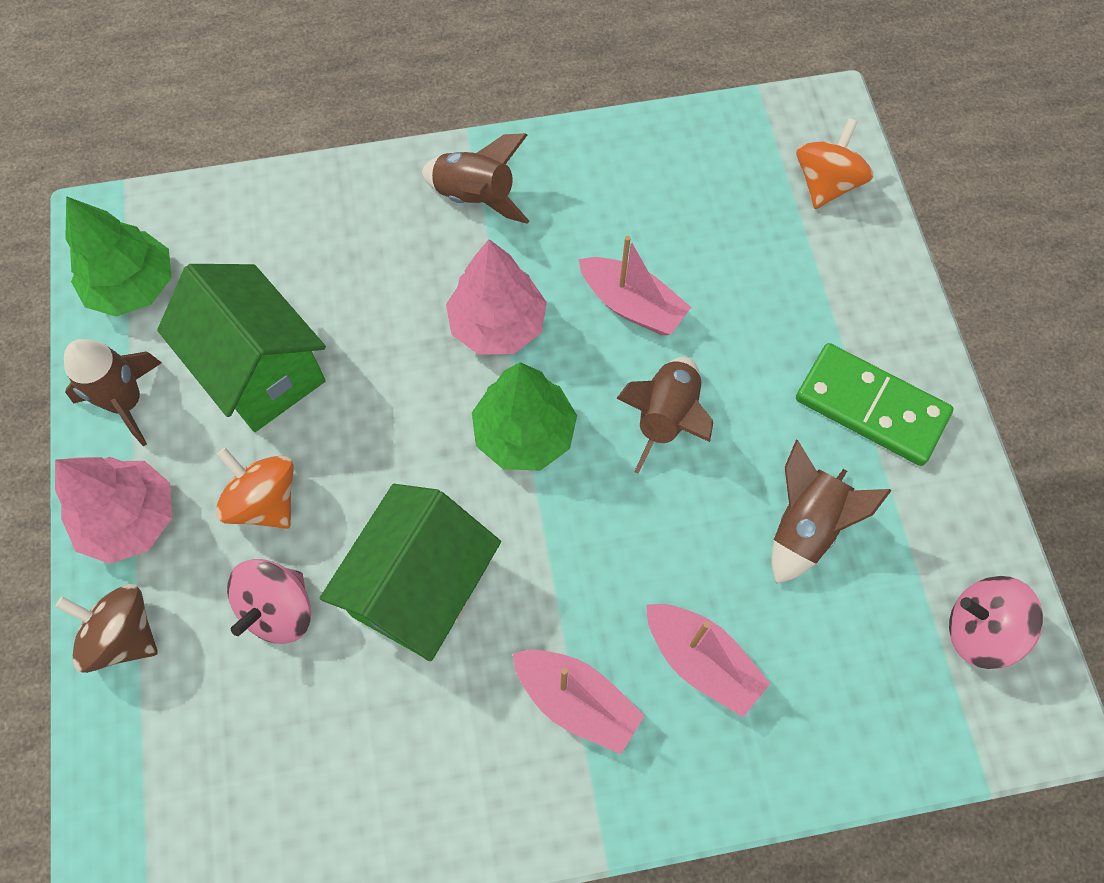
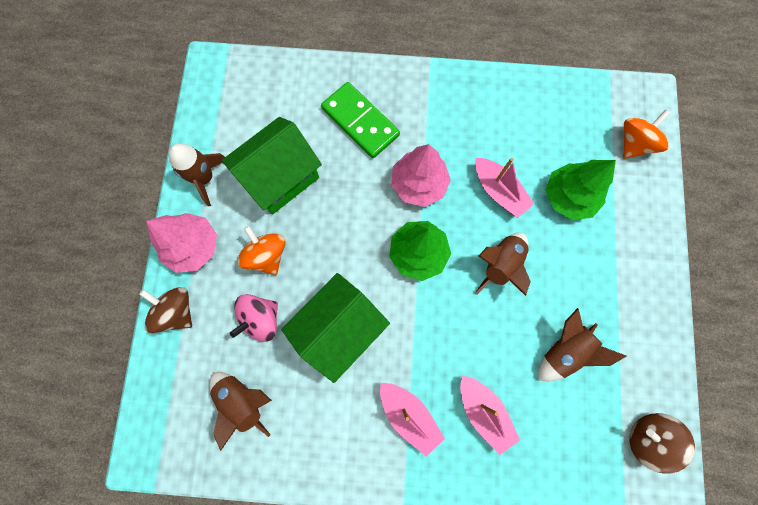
camera: 15 degrees right, 10 degrees up
green tree [65,196,172,317] -> green tree moved to [546,160,616,220]
green house [157,264,326,432] -> green house turned 75 degrees clockwise [222,117,322,215]
brown rocket [422,133,529,224] -> brown rocket moved to [209,372,272,451]
green domino [796,343,954,466] -> green domino moved to [321,82,400,158]
pink spinning top [949,576,1043,669] -> brown spinning top [629,413,695,474]

